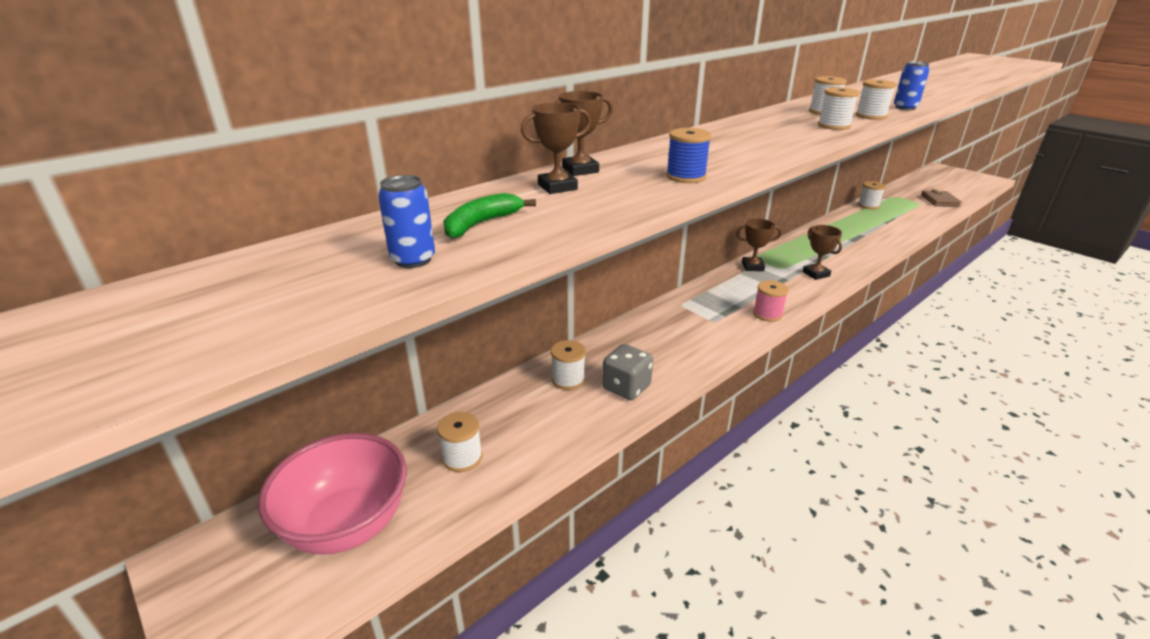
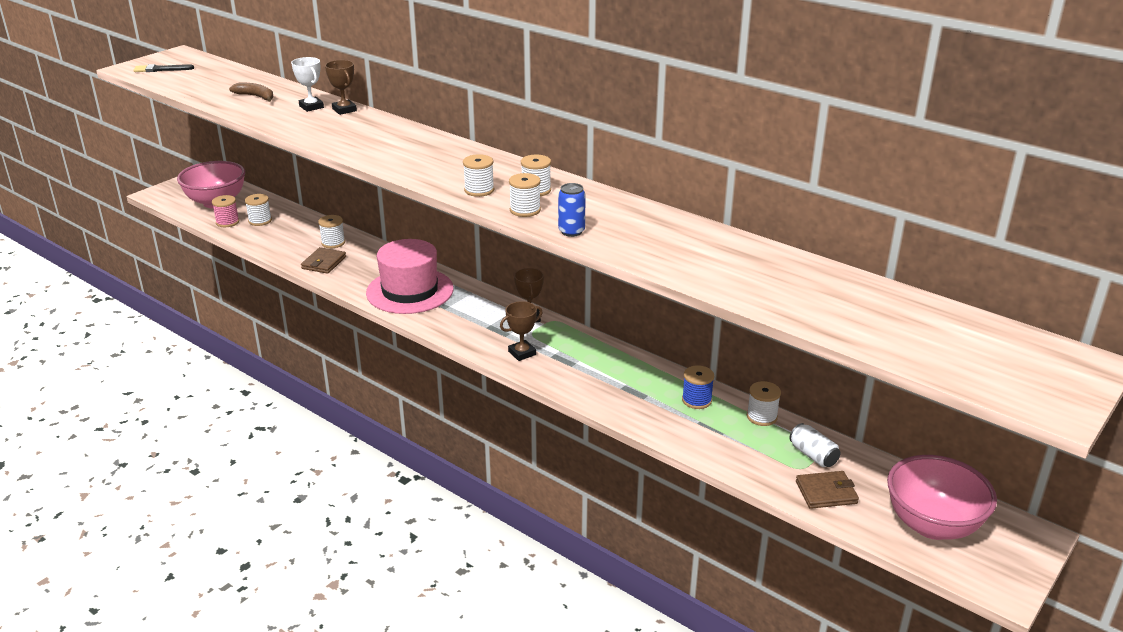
camera: 80 degrees right, 0 degrees up
blue can [378,175,435,268] -> none
green banana [443,193,536,239] -> brown banana [229,82,273,102]
brown trophy [521,103,591,194] -> white trophy [291,57,324,112]
grey dice [602,344,653,400] -> brown wallet [301,247,346,274]
blue spool [666,128,711,183] -> blue spool moved to [682,365,714,409]
pink spool [753,280,788,322] -> pink spool moved to [212,195,240,227]
none -> black brush [134,64,194,72]
none -> pink hat [366,239,454,314]
none -> white can [789,423,840,467]
none -> pink bowl [887,455,997,540]

